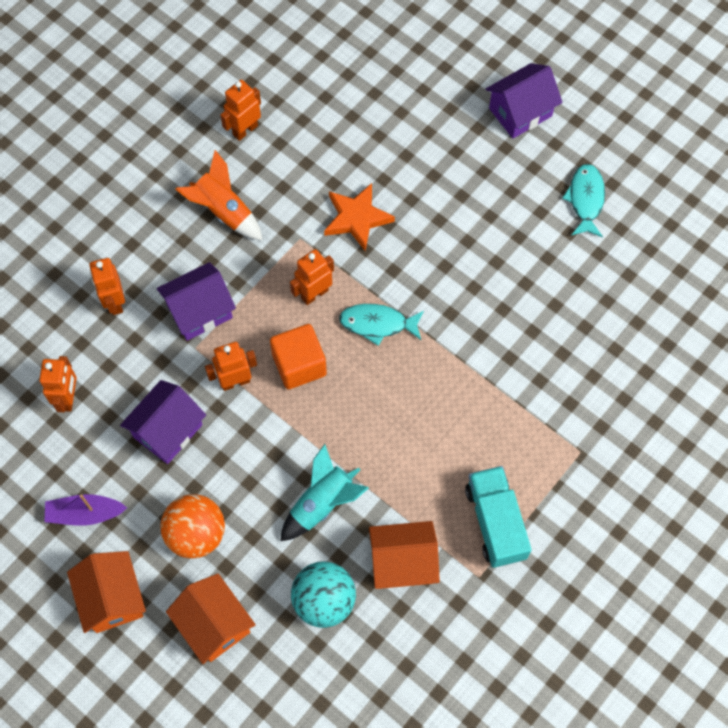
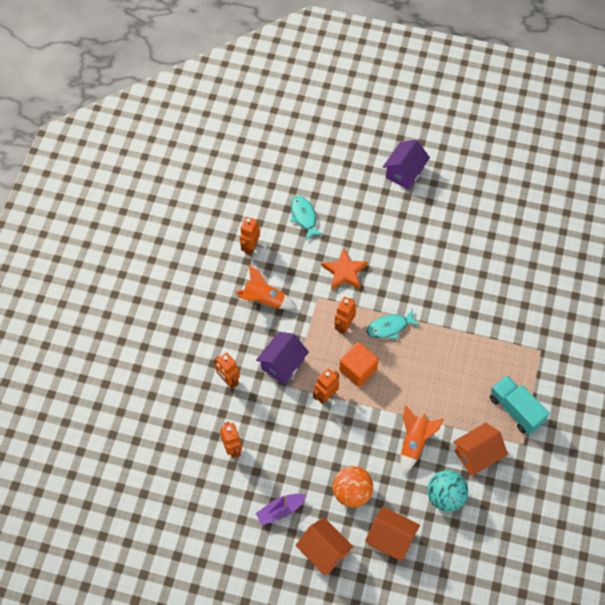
camera: 25 degrees left, 5 degrees down
purple house [120,380,206,464] -> none
turquoise rocket [280,444,369,541] -> orange rocket [401,405,444,474]
turquoise fish [562,164,605,237] -> turquoise fish moved to [291,196,324,241]

